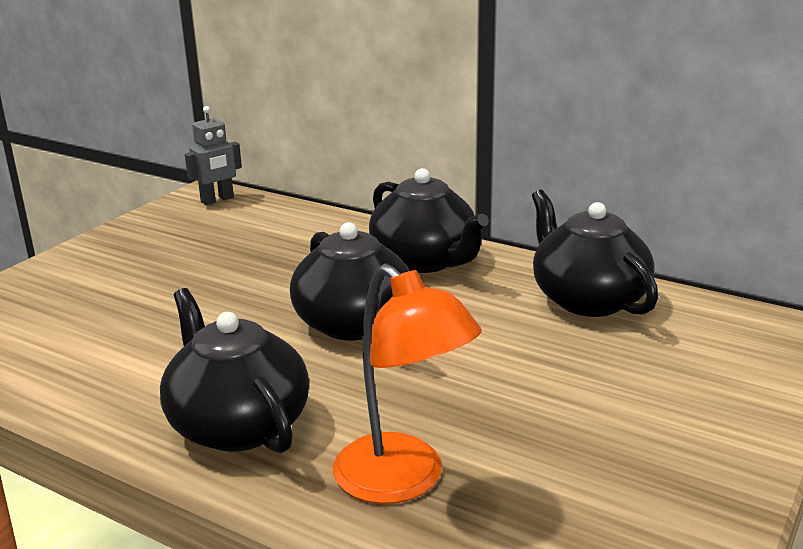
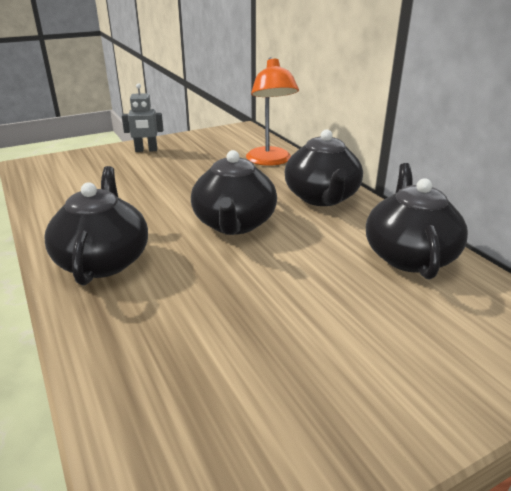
camera: 30 degrees right, 5 degrees up
grey robot [185,106,242,205] -> grey robot moved to [122,83,163,152]
orange lamp [333,264,482,504] -> orange lamp moved to [246,57,299,166]

